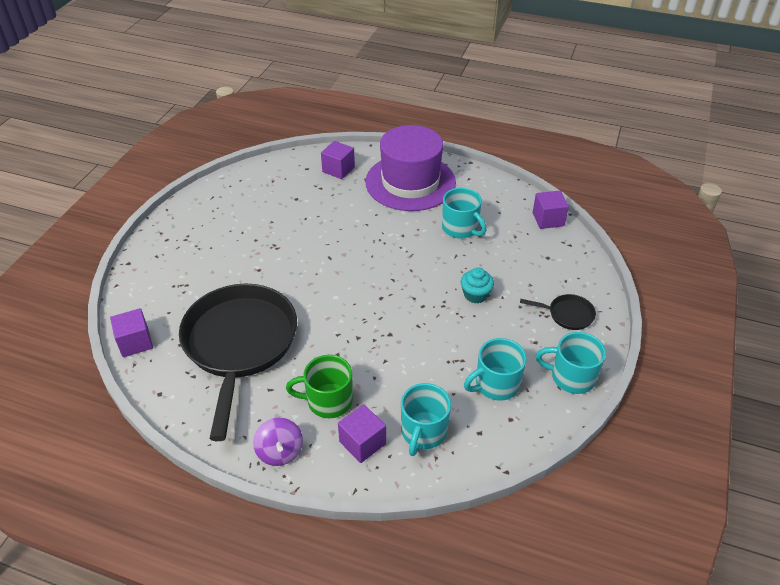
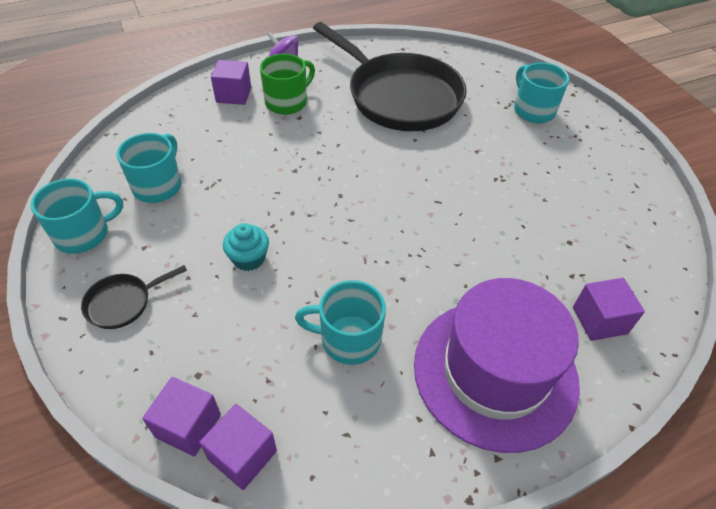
camera: 135 degrees right, 5 degrees up
purple cube [110,308,153,357] -> purple cube moved to [142,377,221,457]
turquoise mug [401,383,451,456] -> turquoise mug moved to [514,62,569,123]

